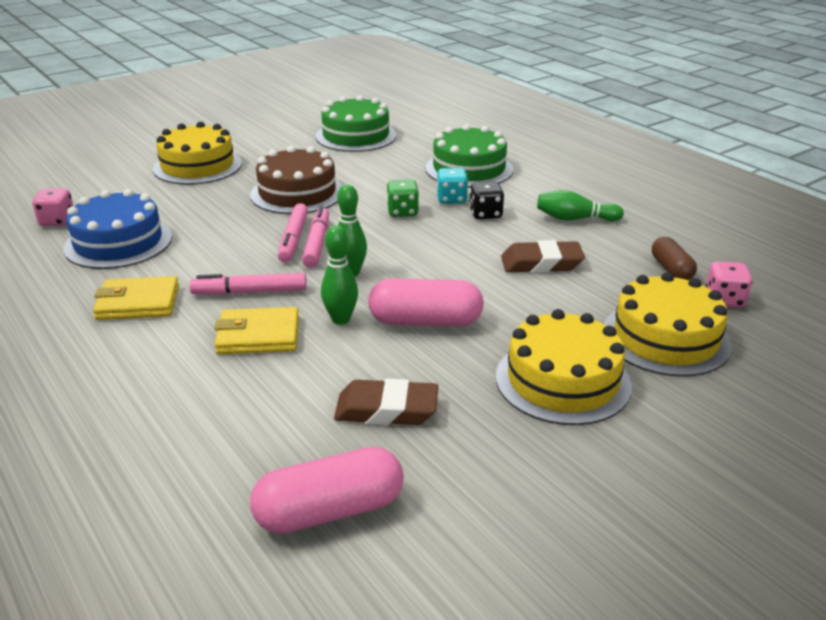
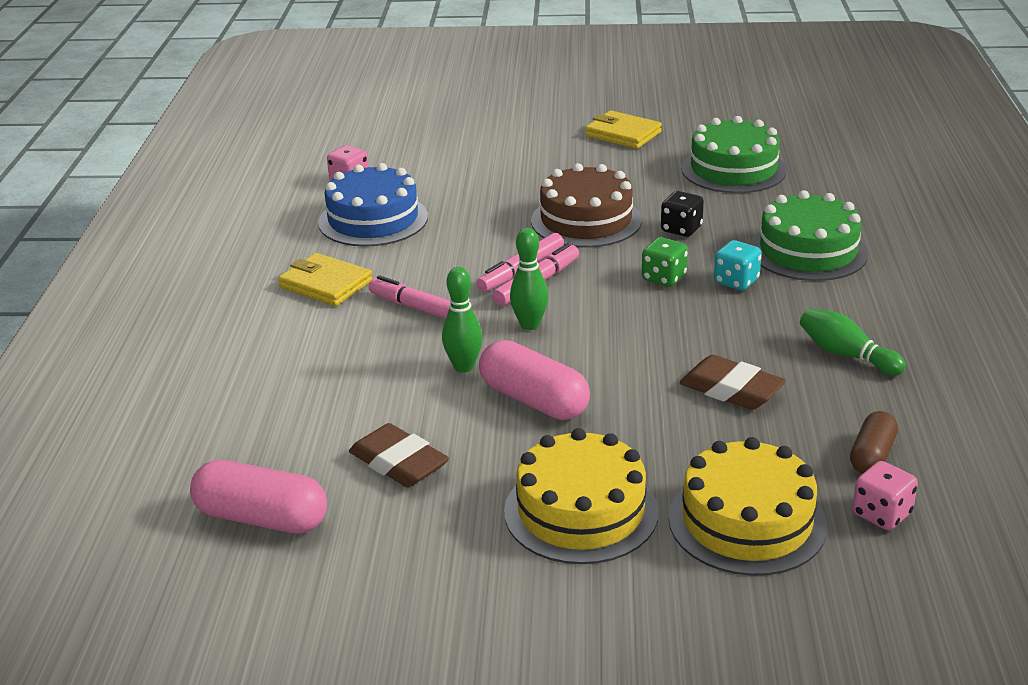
camera: 40 degrees right, 0 degrees up
yellow cake [153,122,242,185] -> none
yellow wallet [214,307,299,354] -> yellow wallet moved to [585,111,662,149]
black dice [469,182,504,219] -> black dice moved to [661,191,704,237]

